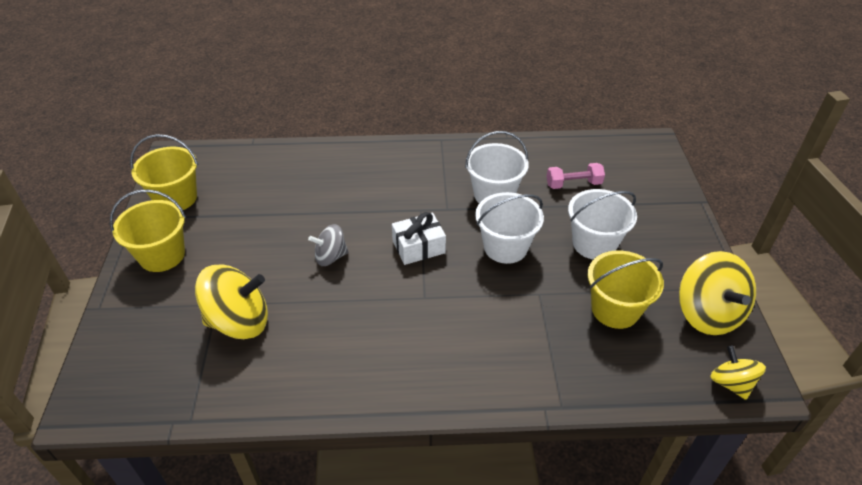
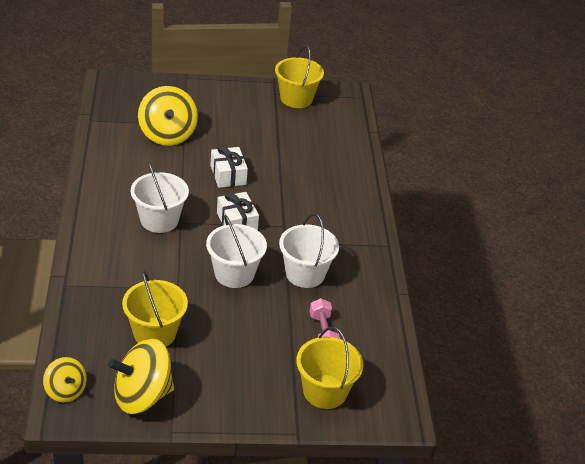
camera: 85 degrees right, 5 degrees down
yellow bucket [110,189,186,272] -> yellow bucket moved to [296,327,364,409]
grey spinning top [308,224,349,266] -> white gift [210,146,248,188]
white bucket [568,189,637,259] -> white bucket moved to [131,162,189,233]
yellow spinning top [710,346,766,400] -> yellow spinning top turned 75 degrees clockwise [43,357,87,402]

